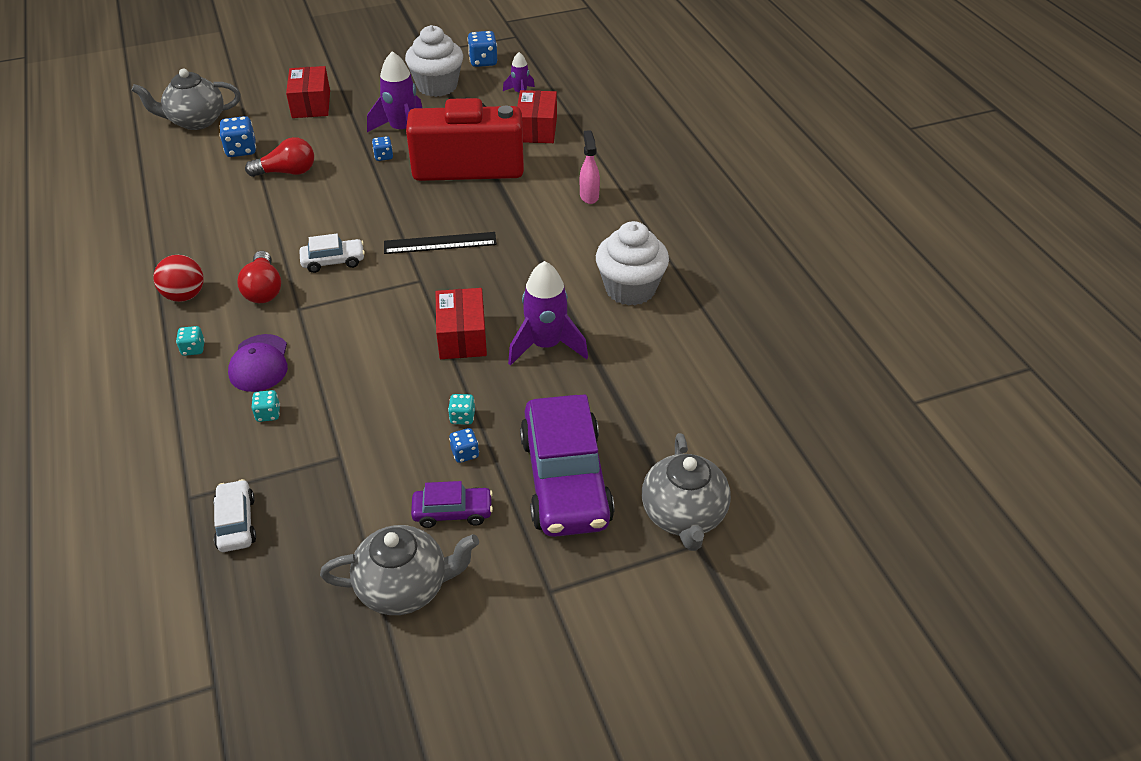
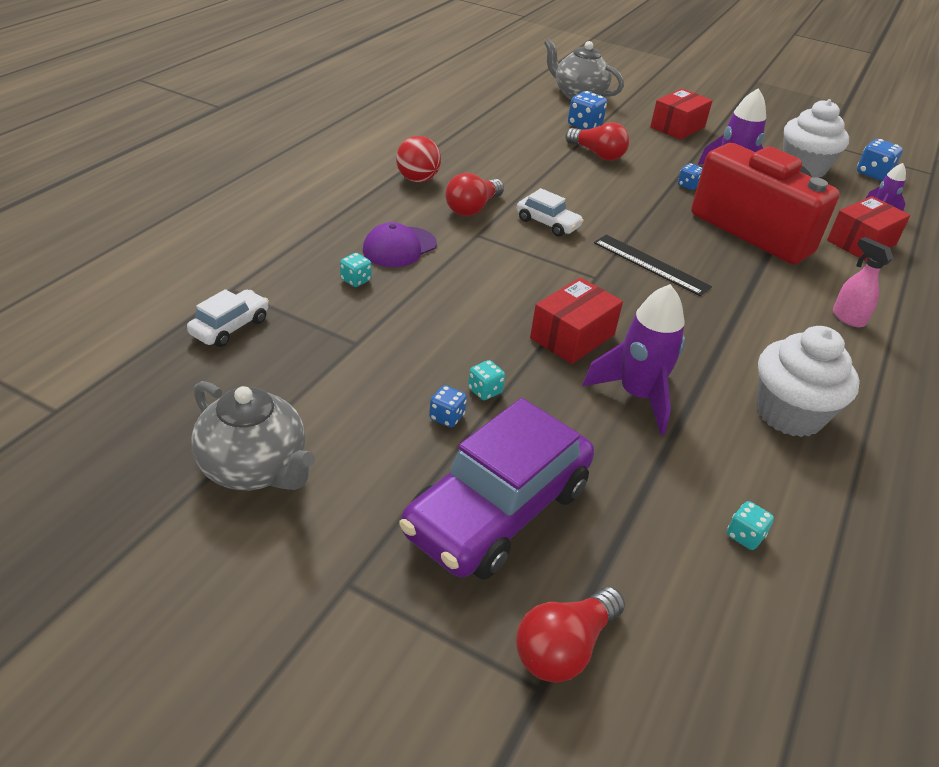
camera: 45 degrees right, 5 degrees down
turquoise dice [176,326,205,356] -> turquoise dice moved to [727,501,774,550]
purple car [411,481,493,528] -> none
pink spray bottle [580,130,600,204] -> pink spray bottle turned 75 degrees counterclockwise [833,237,894,327]
grey teapot [642,433,731,551] -> red light bulb [516,587,625,683]

